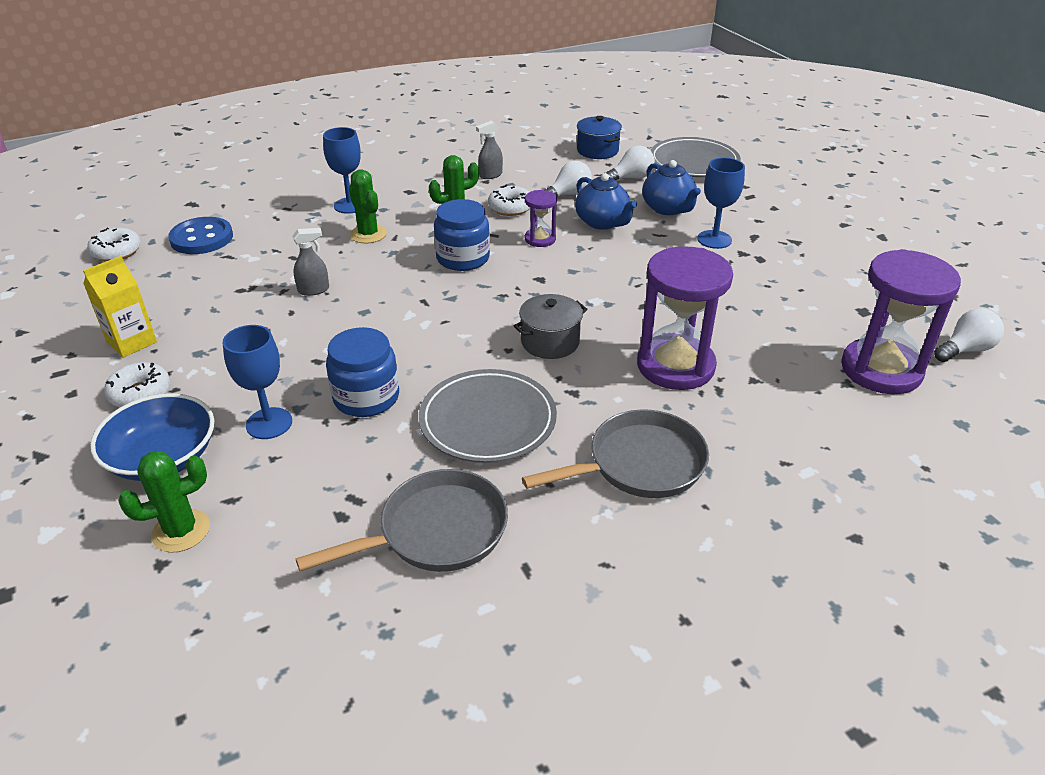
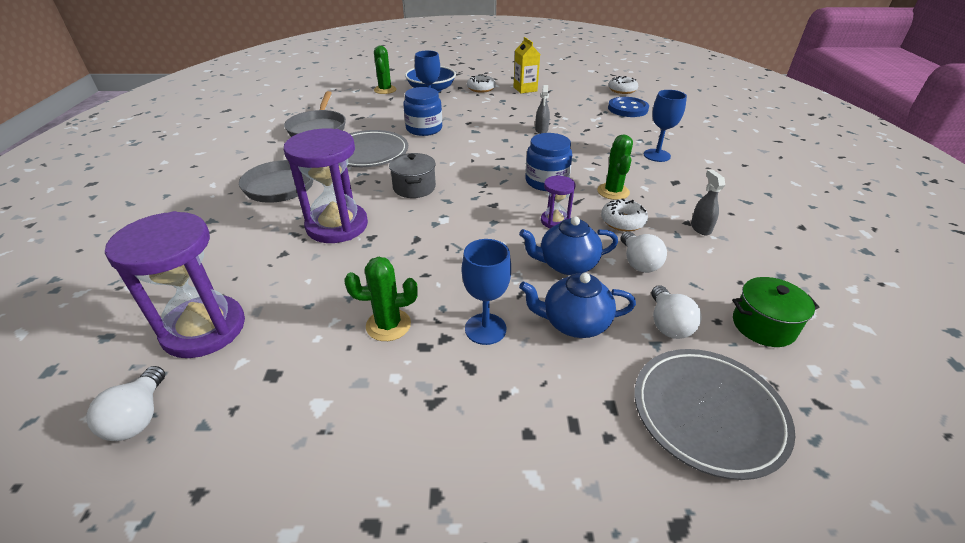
camera: 115 degrees right, 0 degrees up
green cactus [349,169,387,243] -> green cactus moved to [344,257,418,341]
blue pot [577,116,622,159] -> green pot [732,277,819,347]

